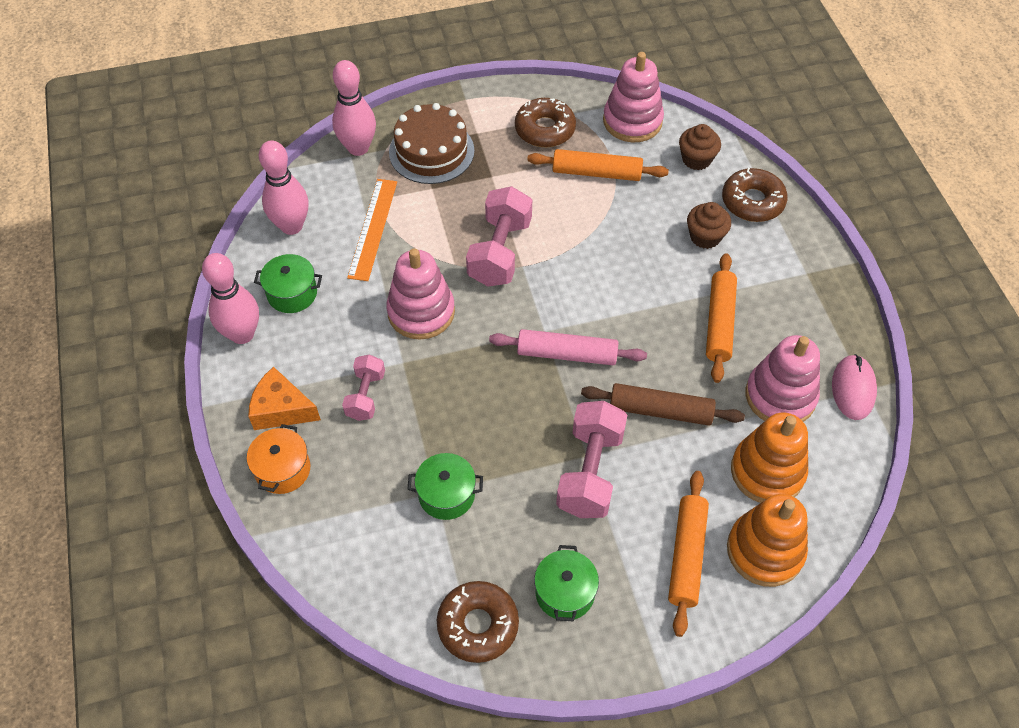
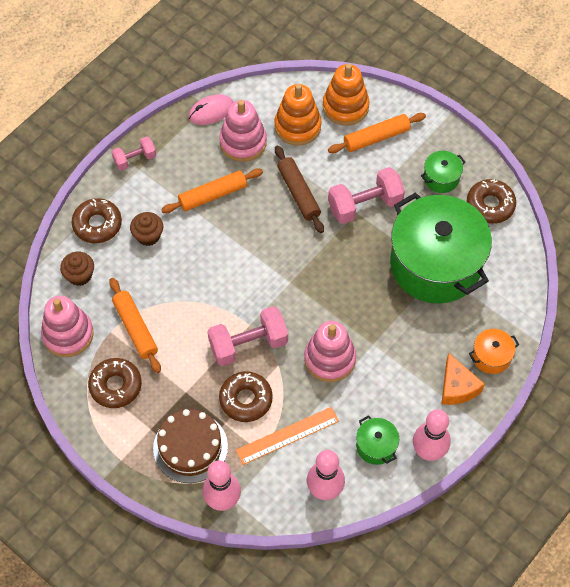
camera: 125 degrees left, 5 degrees up
pink dumbbell [342,354,385,421] -> pink dumbbell moved to [112,136,156,171]
green pot [408,453,483,520] -> green pot [390,192,492,304], size x2.45
pink rolling pin [489,329,647,365] -> none
none -> brown donut [219,371,273,422]

